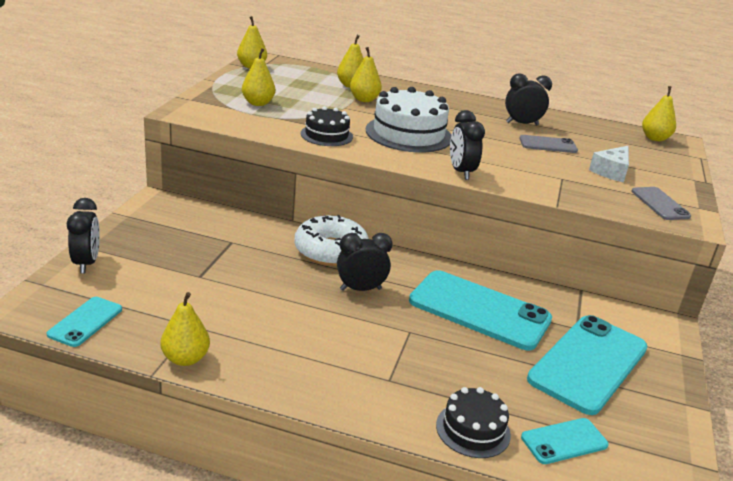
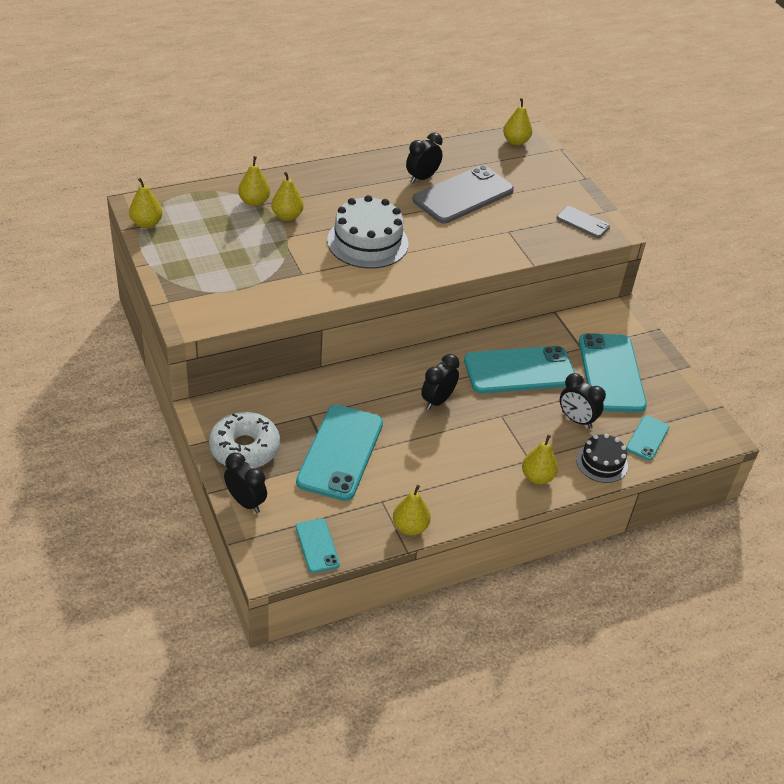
camera: 40 degrees left, 15 degrees up
yellow pear [242,48,275,106] -> yellow pear moved to [522,435,558,484]
white donut [294,215,369,266] -> white donut moved to [209,412,280,468]
black cake [300,106,353,146] -> none
black clock [450,110,485,180] -> black clock moved to [560,373,606,429]
grey phone [519,135,578,153] -> grey phone [413,165,514,223], size x2.01
white cheese [589,146,629,182] -> none
none -> turquoise phone [296,405,383,501]

